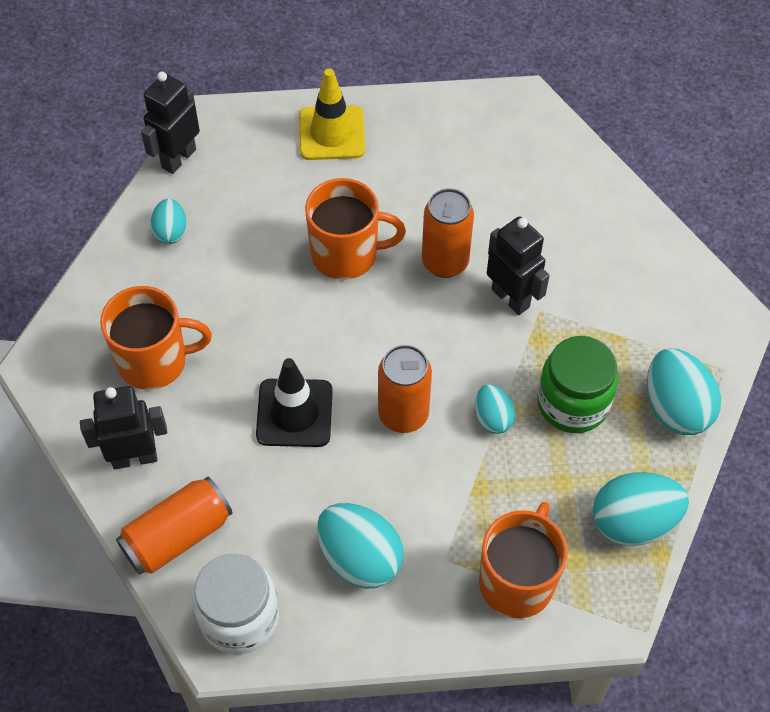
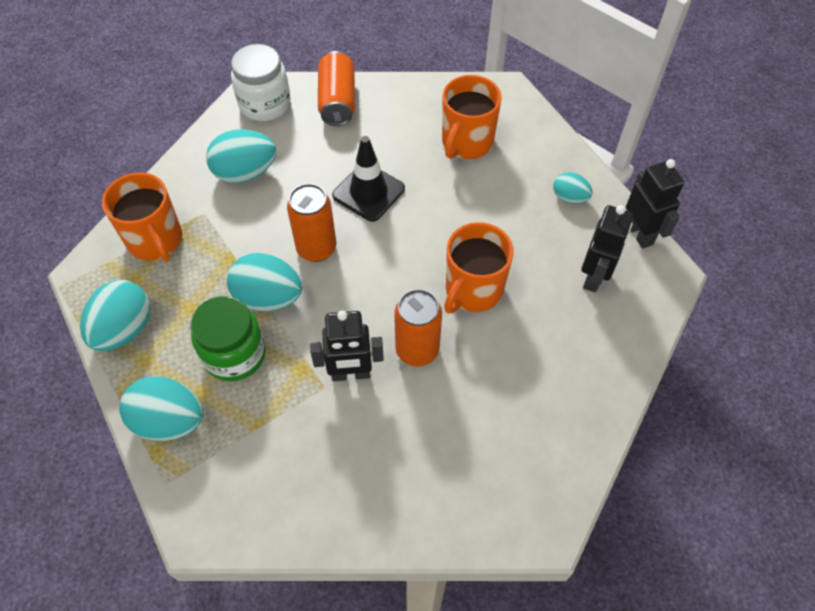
camera: 125 degrees right, 0 degrees up
black robot [80,386,167,469] -> black robot moved to [581,205,633,292]
yellow traffic cone [299,69,365,160] -> none
turquoise egg [475,384,515,434] -> turquoise egg [227,253,302,311], size x1.75

